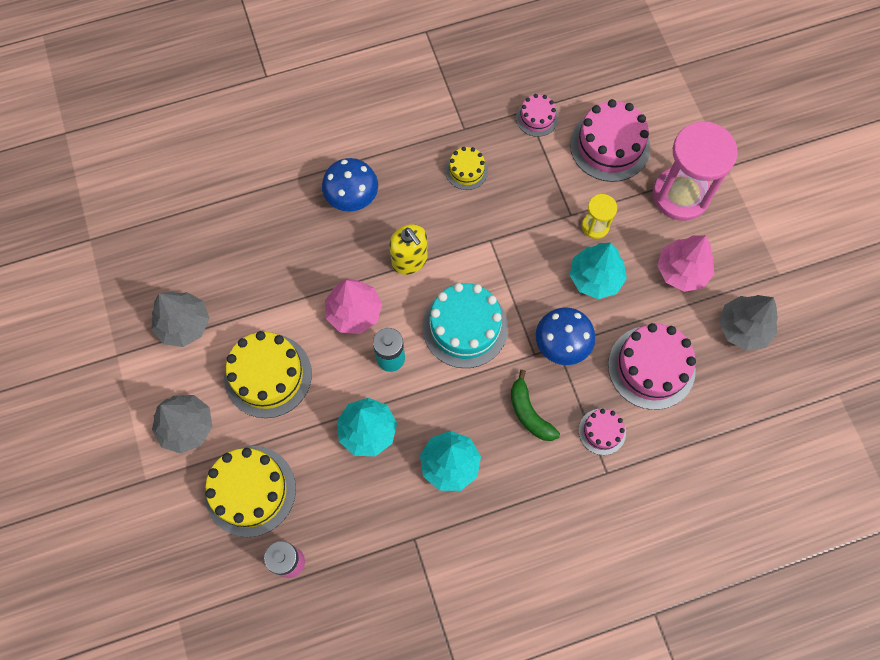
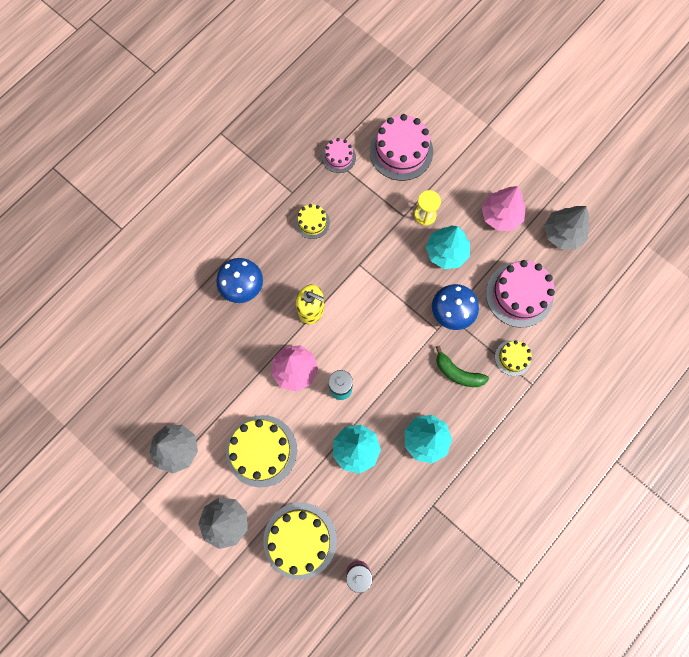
camera: 30 degrees left, 5 degrees up
turquoise cake [422,283,508,368] -> none
pink cake [579,409,626,455] -> yellow cake [495,340,532,376]
pink hourglass [653,122,738,221] -> none

